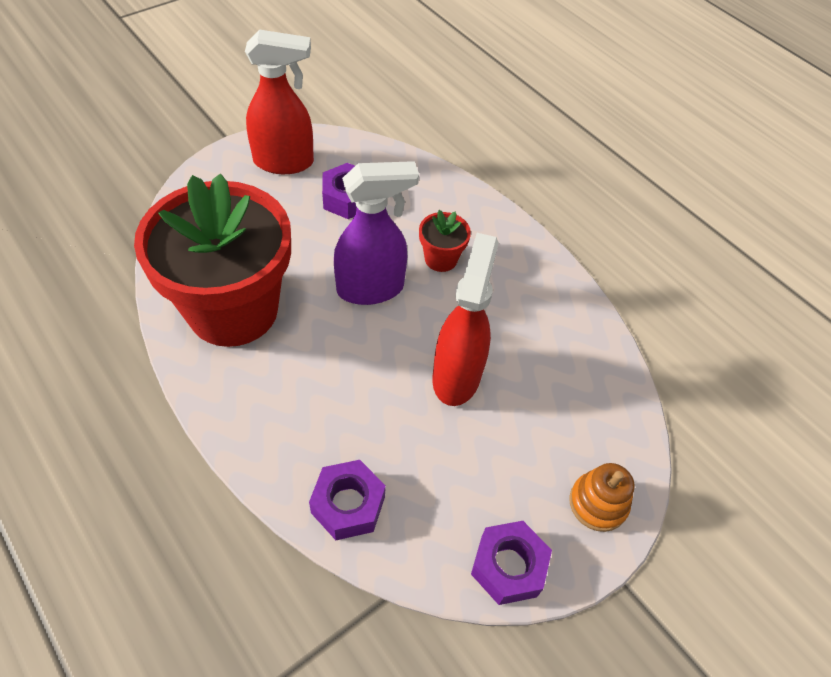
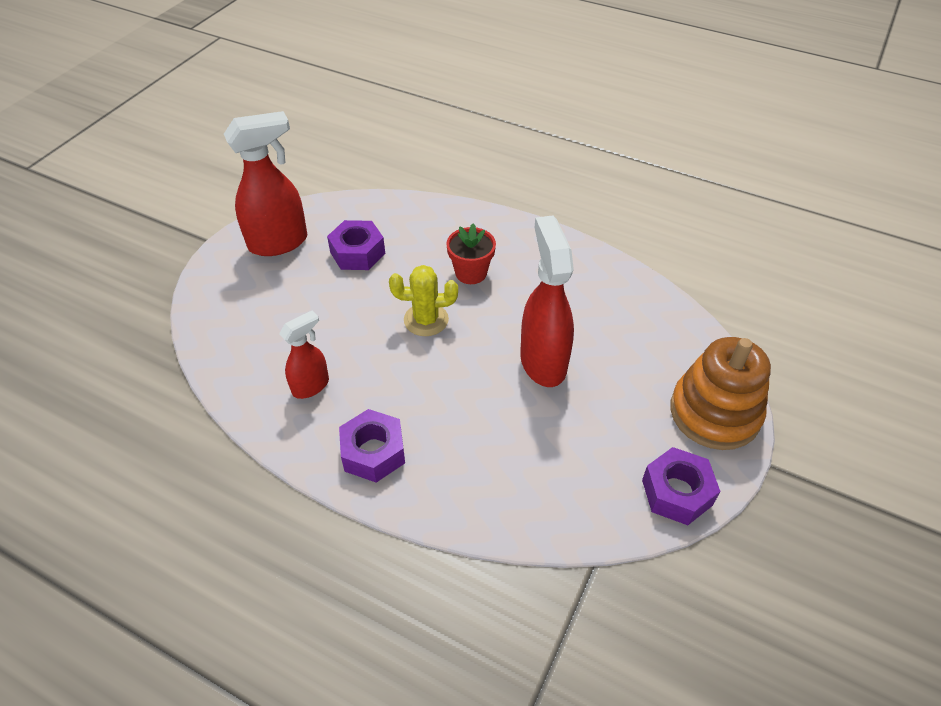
camera: 20 degrees left, 5 degrees down
red flower pot [134,174,291,347] -> red spray bottle [279,310,329,399]
purple nut [309,460,386,540] -> purple nut moved to [339,409,405,483]
purple spray bottle [334,161,419,305] -> yellow cactus [389,265,458,336]
orange stacking toy [569,463,635,532] -> orange stacking toy [670,337,771,450], size x1.68

